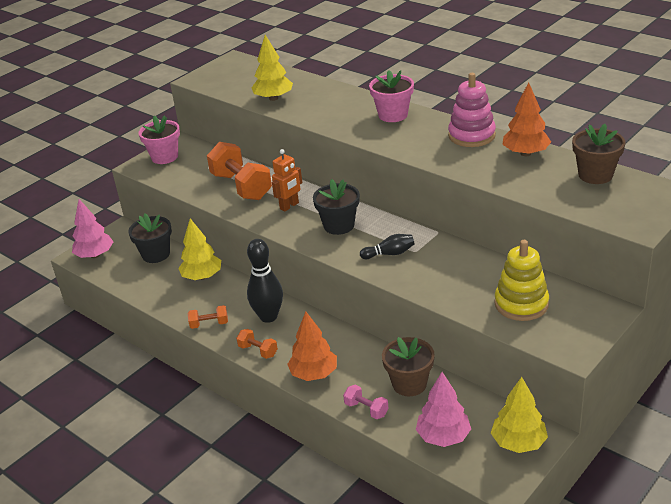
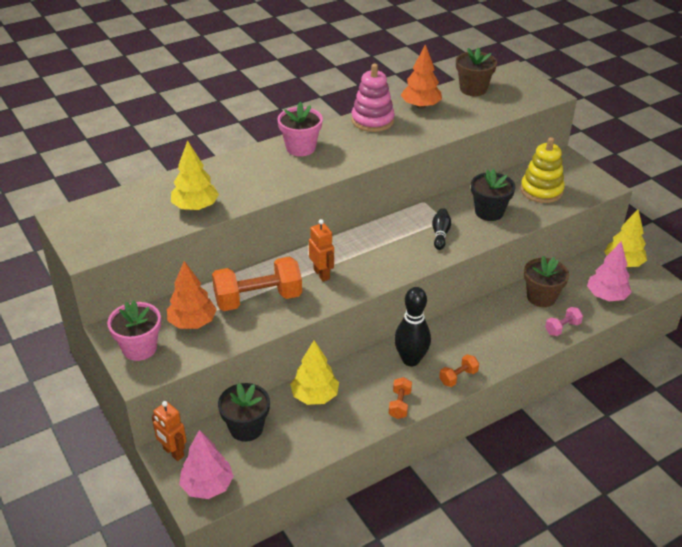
camera: 75 degrees left, 5 degrees up
orange tree [287,312,337,381] -> orange tree moved to [167,261,217,329]
black flower pot [313,179,360,235] -> black flower pot moved to [471,168,515,221]
none -> orange robot [152,401,186,461]

